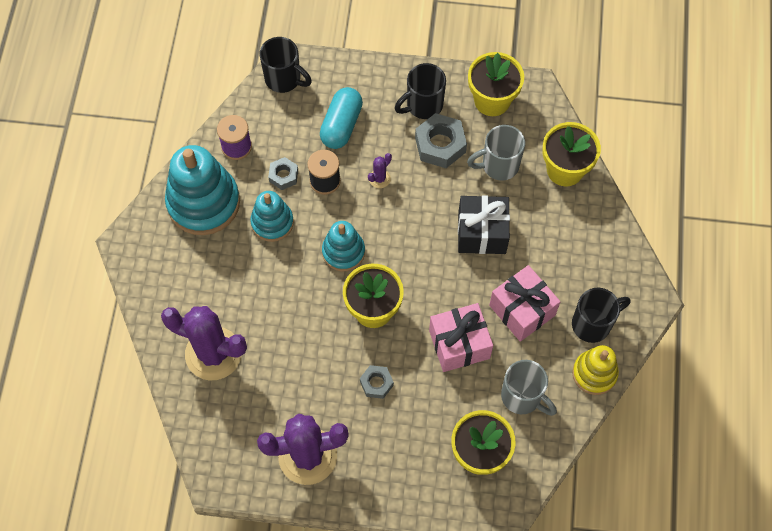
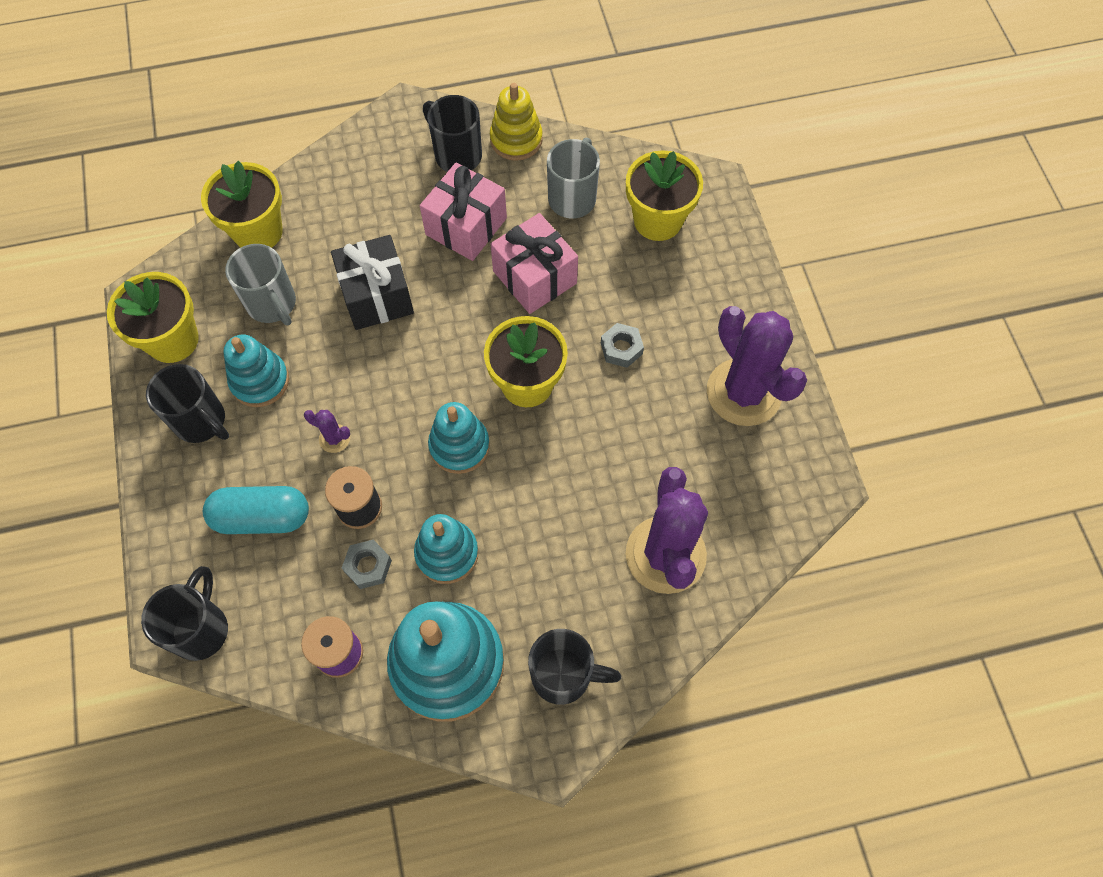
camera: 110 degrees left, 0 degrees up
grey nut [415,113,467,168] -> turquoise stacking toy [223,334,289,407]
none -> black mug [528,629,621,705]

